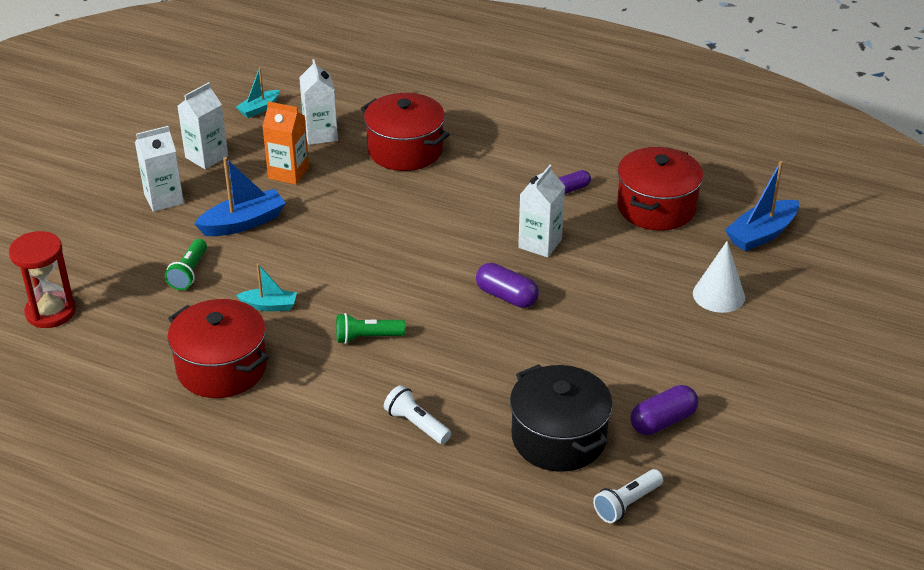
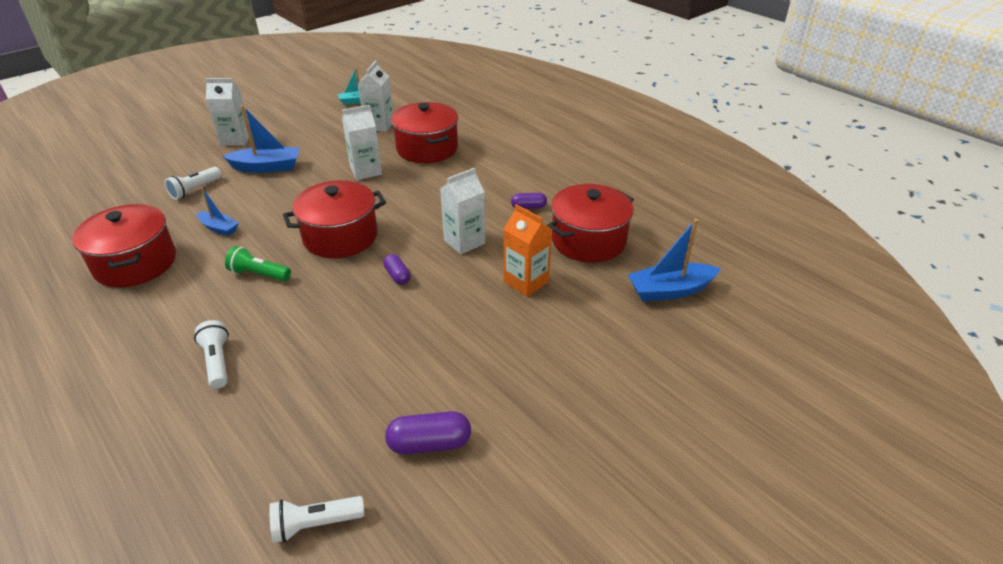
camera: 25 degrees right, 0 degrees up
red hourglass [9,231,76,328] -> none
green flashlight [165,239,207,290] -> white flashlight [164,167,221,200]
white carton [177,82,228,169] -> white carton moved to [342,105,382,180]
turquoise boat [236,263,297,311] -> blue boat [197,187,239,236]
orange carton [262,101,309,185] -> orange carton moved to [504,204,552,297]
purple capsule [476,263,539,308] -> purple capsule [384,254,411,285], size x0.63
black pot [510,364,613,472] -> none
white cone [693,241,745,313] -> none
none -> red pot [283,180,386,258]

